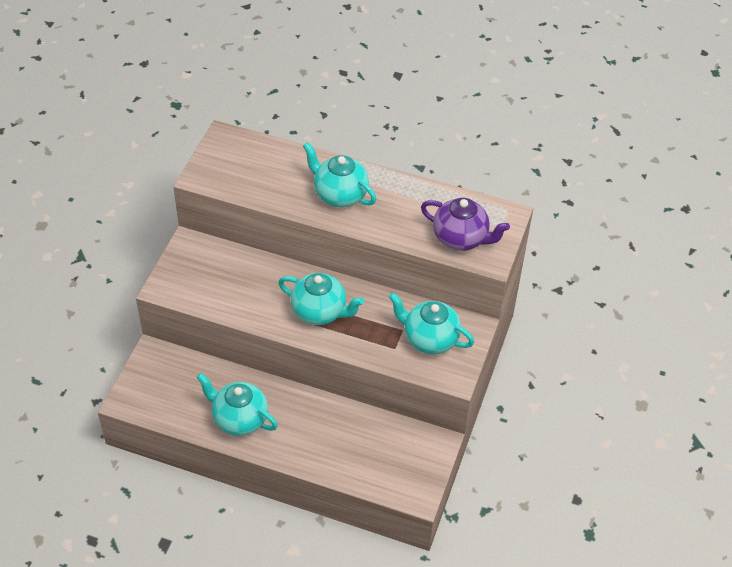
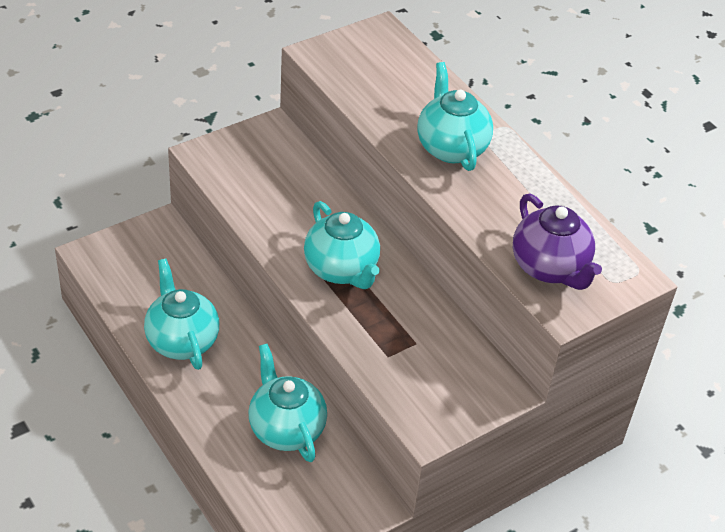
camera: 35 degrees right, 5 degrees down
turquoise teapot [389,293,474,354] -> turquoise teapot moved to [249,344,327,462]

